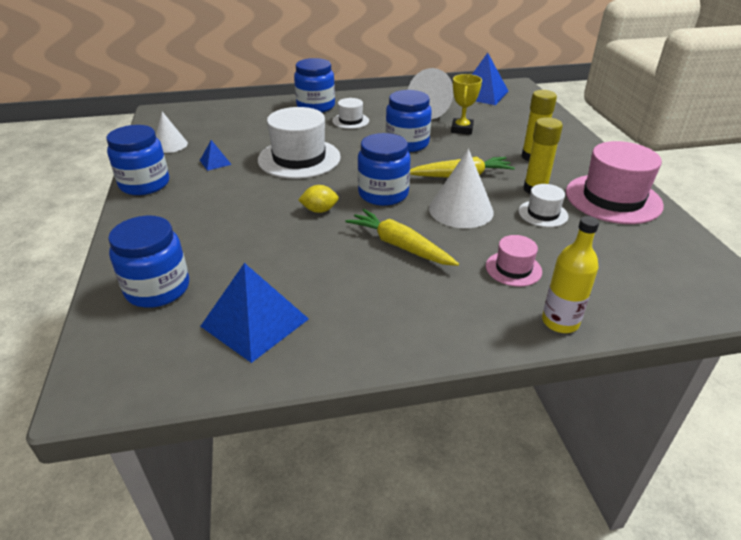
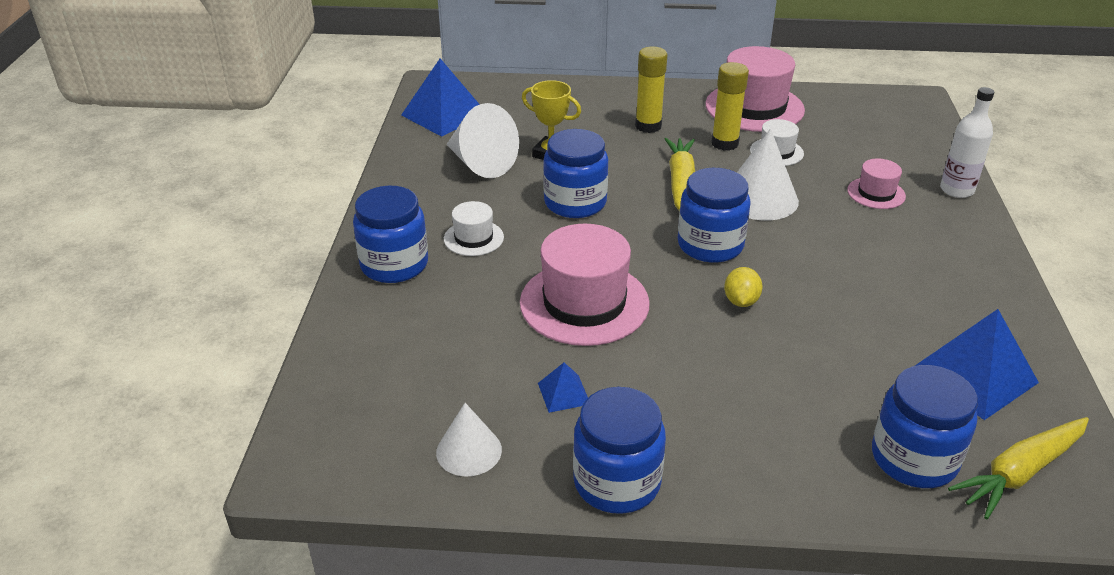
camera: 75 degrees left, 0 degrees up
white hat [258,107,341,179] -> pink hat [520,224,650,346]
yellow carrot [345,209,459,266] -> yellow carrot moved to [948,417,1089,519]
yellow bottle [542,216,599,333] -> white bottle [940,87,994,198]

